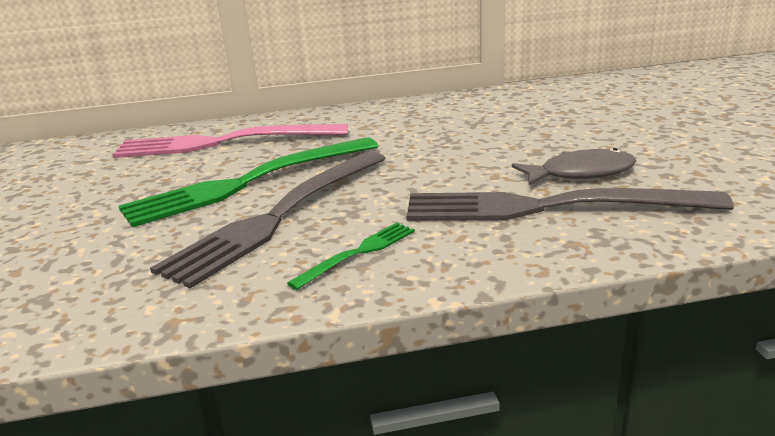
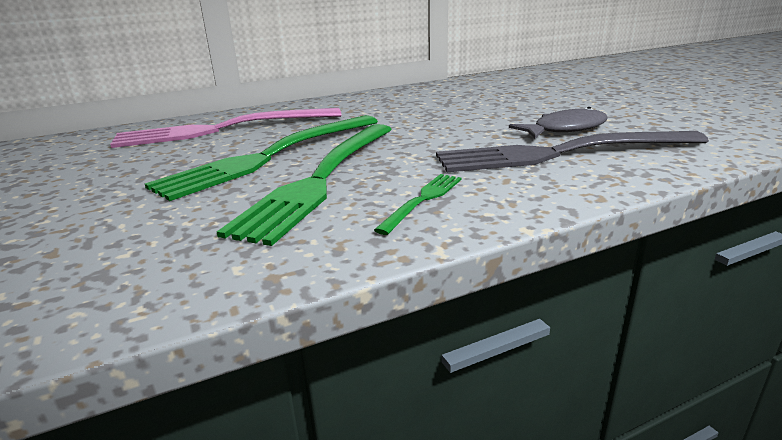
camera: 15 degrees left, 0 degrees up
grey fork [150,151,386,289] -> green fork [217,124,392,246]

